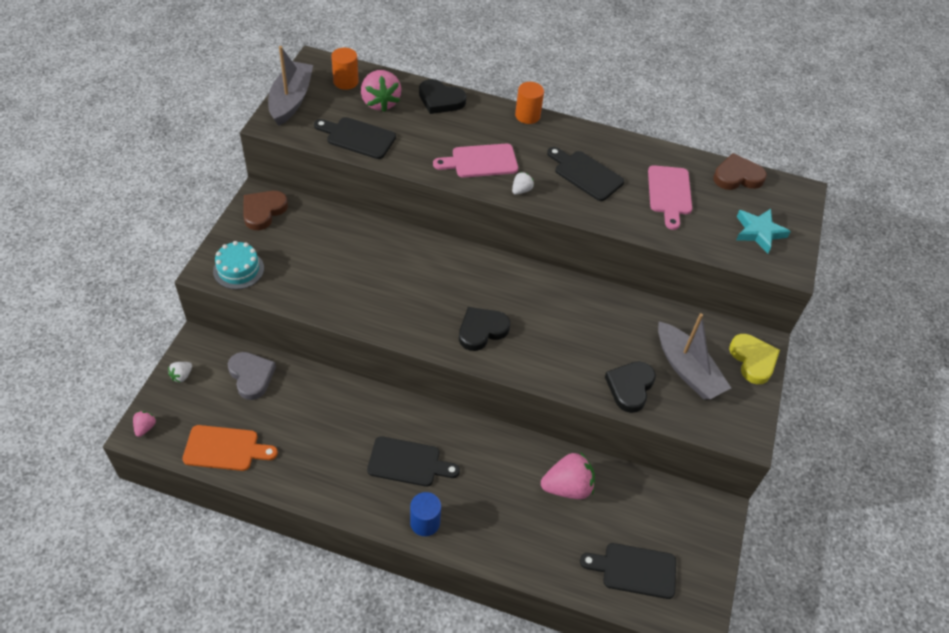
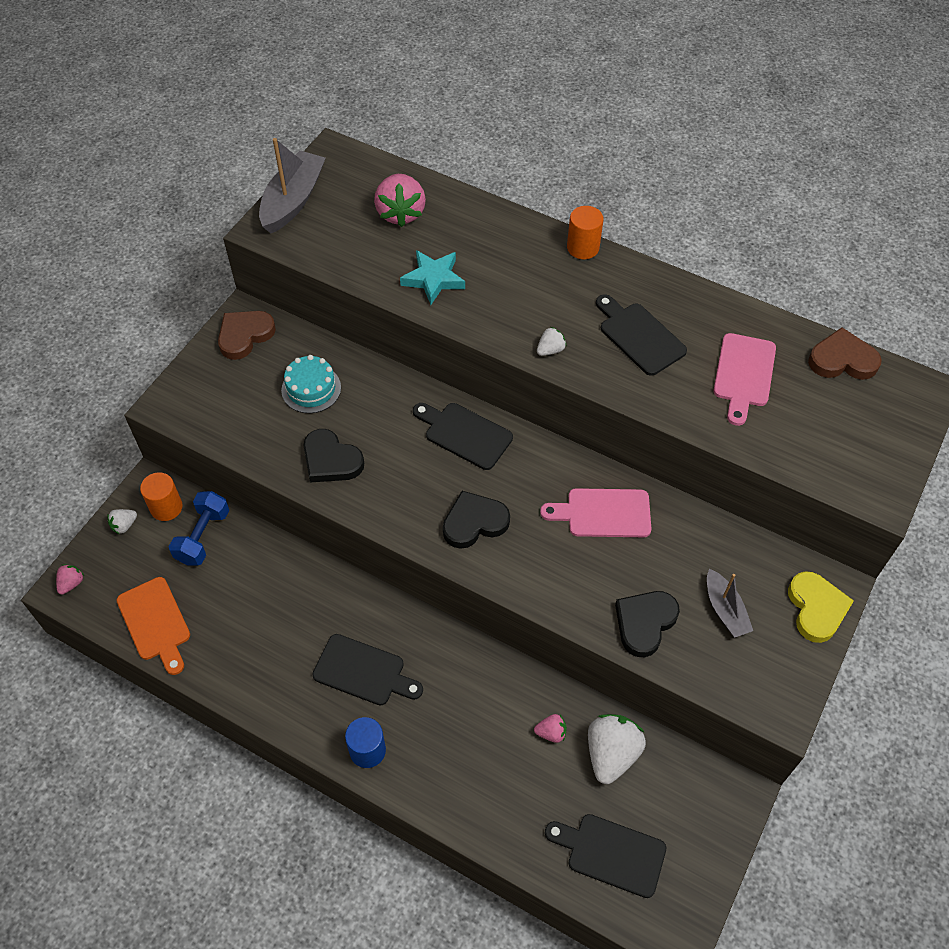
camera: 15 degrees right, 5 degrees up
orange cutting board [182,425,278,471] -> orange cutting board turned 45 degrees clockwise [116,577,190,675]
turquoise cake [213,241,264,289] -> turquoise cake moved to [281,355,341,413]
grey heart [228,352,276,400] -> blue dumbbell [169,491,229,566]
black cutting board [314,117,396,159] -> black cutting board moved to [413,403,513,470]
orange cylinder [331,48,359,90] -> orange cylinder moved to [140,472,183,521]
black heart [419,79,466,114] -> black heart moved to [304,429,364,483]
pink cutting board [433,144,518,178] -> pink cutting board moved to [540,488,651,537]
pink strawberry [541,453,595,499] -> pink strawberry [534,714,567,743], size x0.49
grey boat [658,313,731,399] -> grey boat [707,569,753,637], size x0.60
turquoise star [736,209,791,254] -> turquoise star moved to [400,250,465,305]
none -> white strawberry [588,714,646,784]

